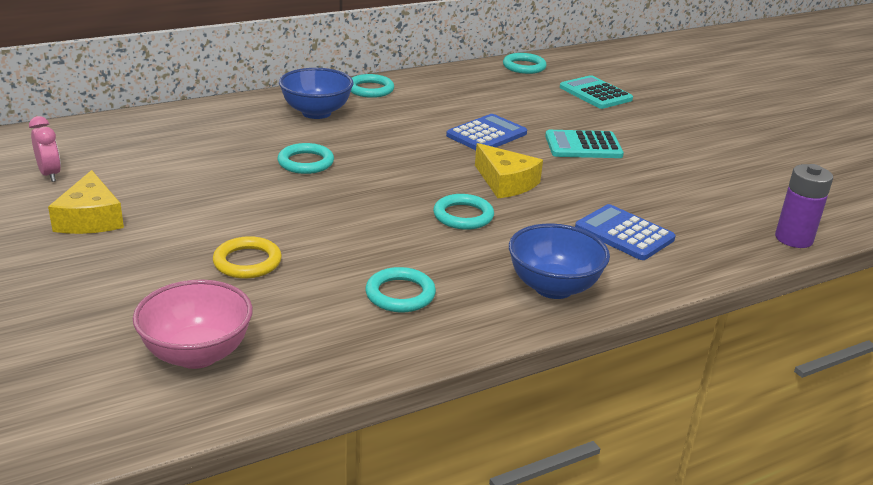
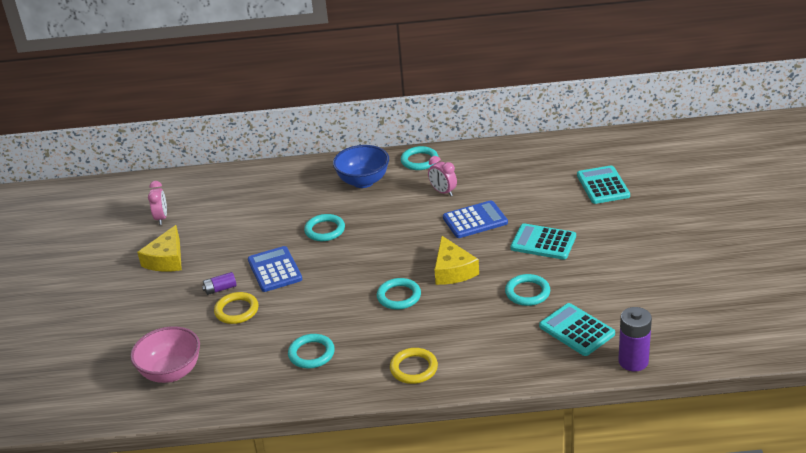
camera: 30 degrees right, 5 degrees up
turquoise ring [503,53,547,74] -> turquoise ring moved to [505,274,550,306]
blue bowl [509,223,610,299] -> yellow ring [390,348,438,384]
blue calculator [575,204,675,260] -> blue calculator moved to [248,246,302,292]
none -> purple battery [202,272,237,295]
none -> pink clock [428,156,457,196]
none -> turquoise calculator [539,303,615,356]

